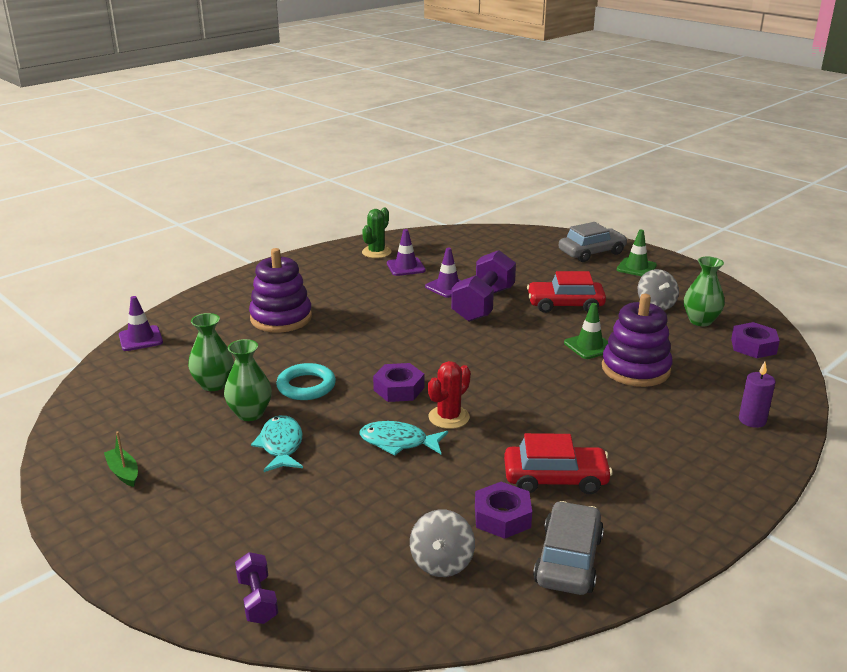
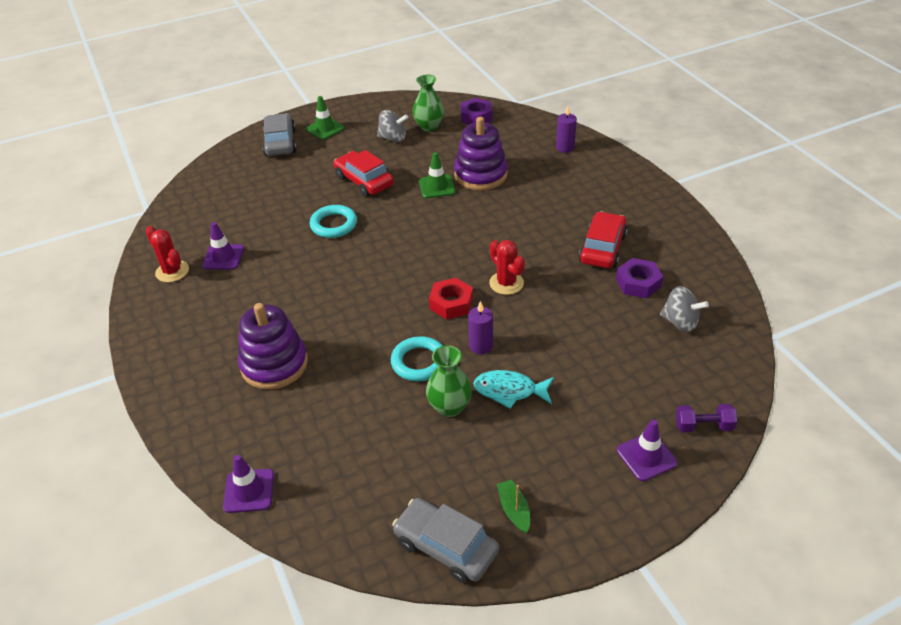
camera: 70 degrees left, 15 degrees up
green boat [104,431,138,487] -> green boat turned 90 degrees clockwise [497,480,530,533]
green vase [188,313,234,391] -> none
turquoise fish [360,421,448,456] -> none
green cactus [362,208,392,258] -> red cactus [145,226,189,282]
purple nut [373,363,424,402] -> red nut [429,278,473,320]
purple traffic cone [425,248,462,298] -> purple traffic cone moved to [617,420,678,481]
purple dumbbell [451,250,516,322] -> turquoise ring [309,205,357,238]
red car [527,271,606,313] -> red car turned 120 degrees clockwise [334,150,394,197]
grey car [533,501,604,595] -> grey car moved to [392,498,499,584]
none -> purple candle [468,301,493,354]

